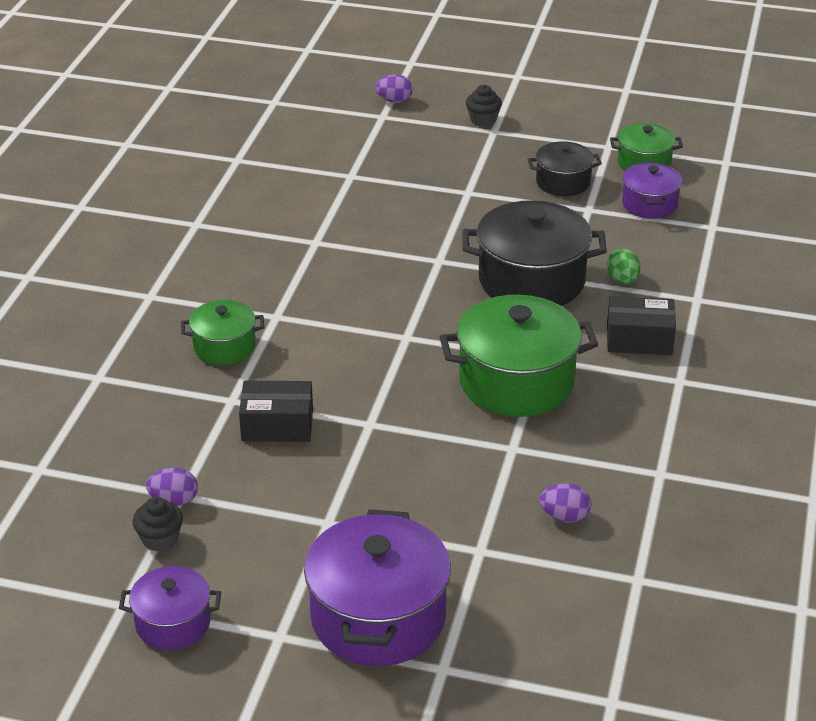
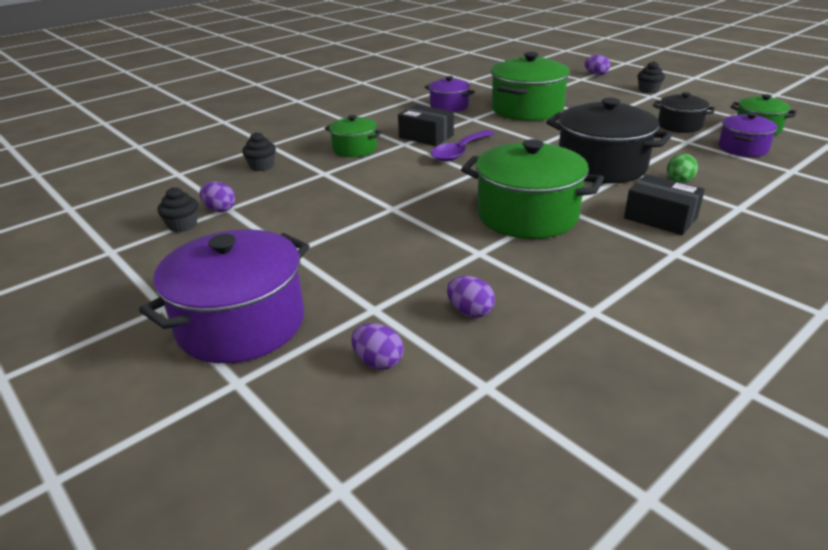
camera: 35 degrees right, 5 degrees down
purple pot [119,566,221,650] -> purple pot moved to [425,76,475,112]
black box [239,381,313,442] -> black box moved to [398,105,454,146]
none -> black cupcake [242,132,276,171]
none -> purple egg [351,323,404,370]
none -> purple spoon [431,130,494,162]
none -> green pot [491,52,570,121]

